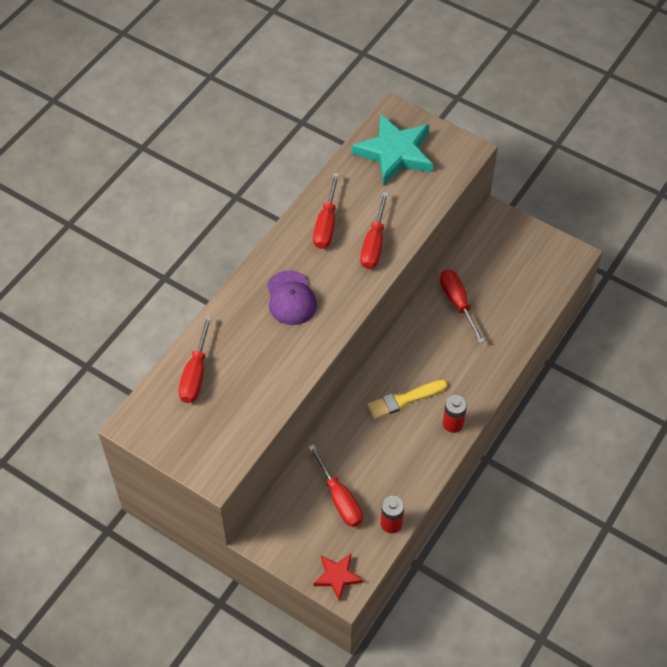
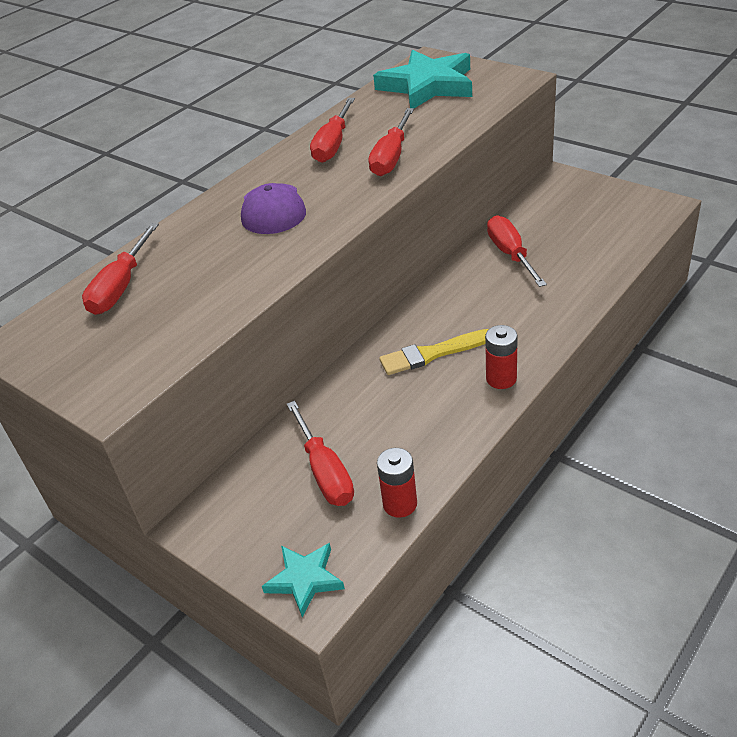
camera: 10 degrees right, 15 degrees down
red star [313,554,363,602] -> turquoise star [262,543,345,617]

